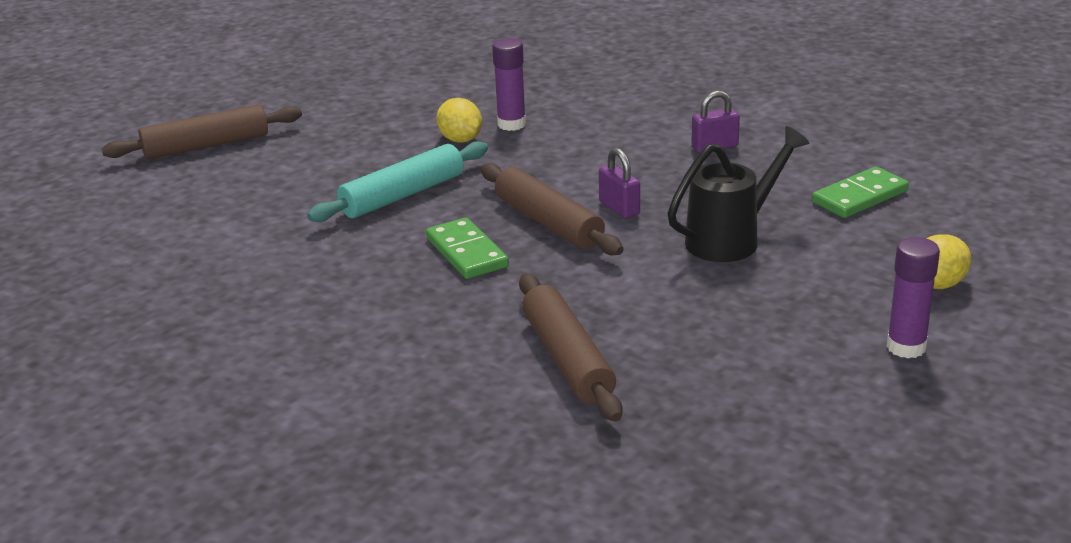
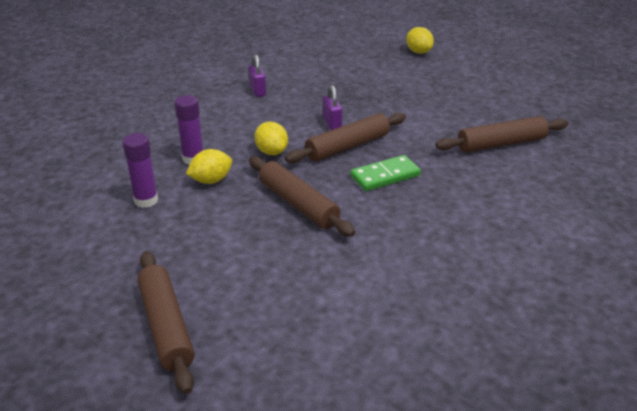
camera: 90 degrees left, 5 degrees up
turquoise rolling pin [307,141,488,222] -> brown rolling pin [249,156,355,237]
purple padlock [599,148,640,219] -> purple padlock turned 75 degrees counterclockwise [323,85,342,130]
black watering can [667,126,809,262] -> none
green domino [812,167,909,218] -> none
purple glue stick [887,237,940,358] -> purple glue stick moved to [122,133,158,208]
none -> yellow lemon [255,122,288,155]

